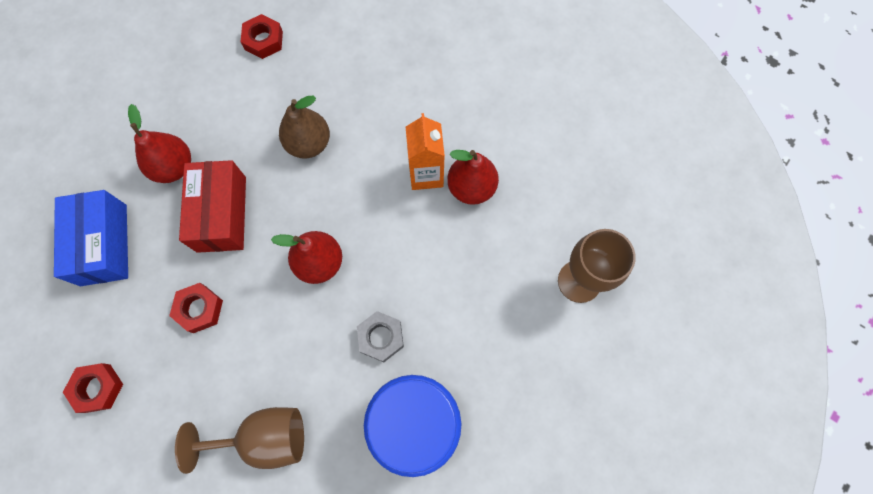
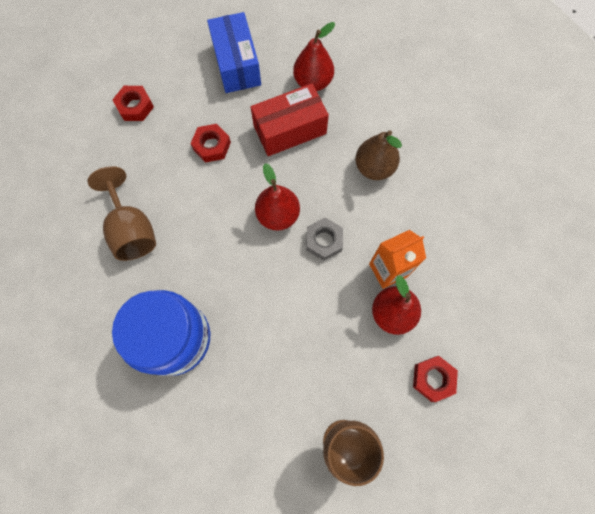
camera: 70 degrees right, 0 degrees up
blue box [54,190,128,286] -> blue box turned 75 degrees counterclockwise [207,12,261,93]
red nut [241,14,283,59] -> red nut moved to [413,356,458,402]
grey nut [357,311,404,362] -> grey nut moved to [306,218,343,261]

